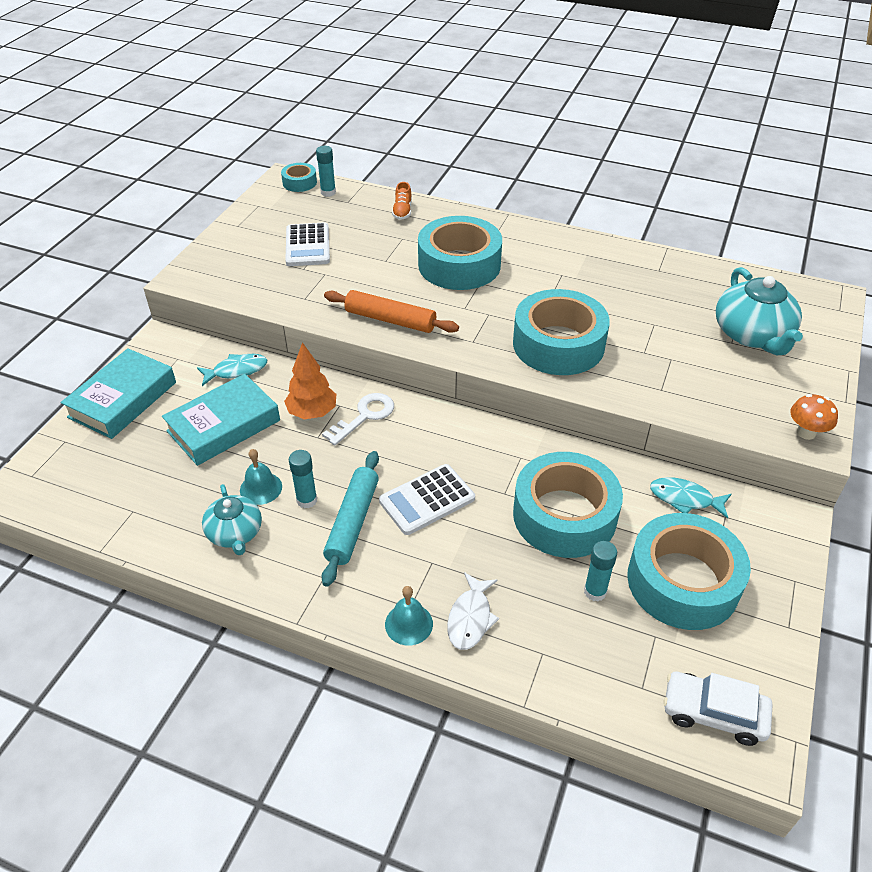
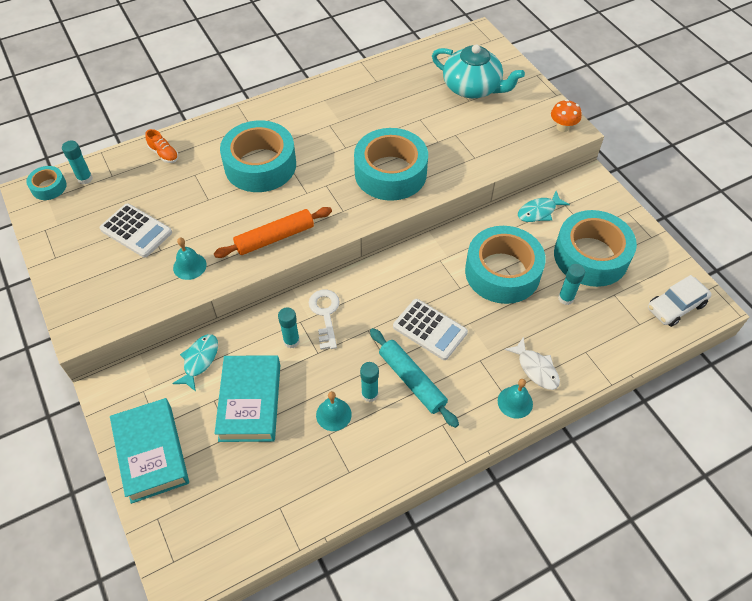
camera: 50 degrees left, 10 degrees up
turquoise teapot [202,484,262,555] -> none
orange tree [284,342,336,419] -> turquoise glue stick [278,307,300,348]
white calculator [379,464,475,535] -> white calculator turned 60 degrees counterclockwise [393,299,468,360]
none -> turquoise bell [173,237,207,280]

